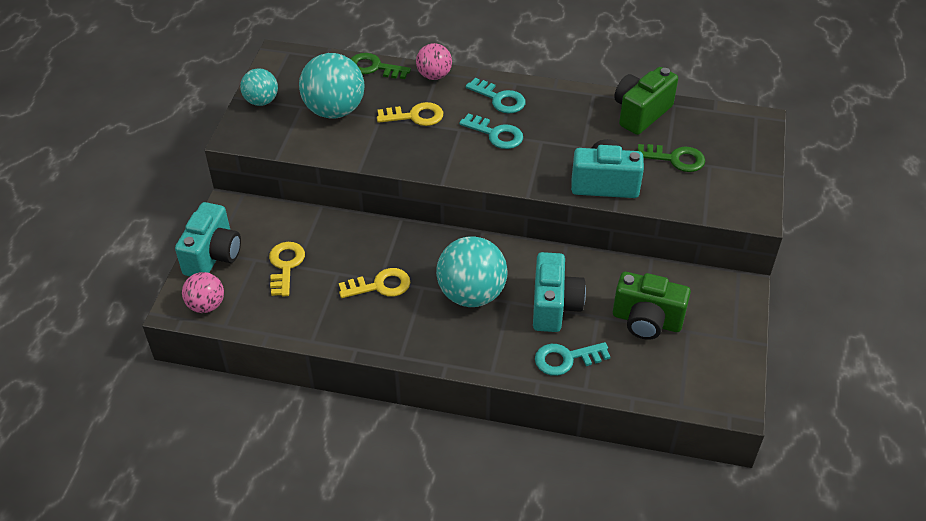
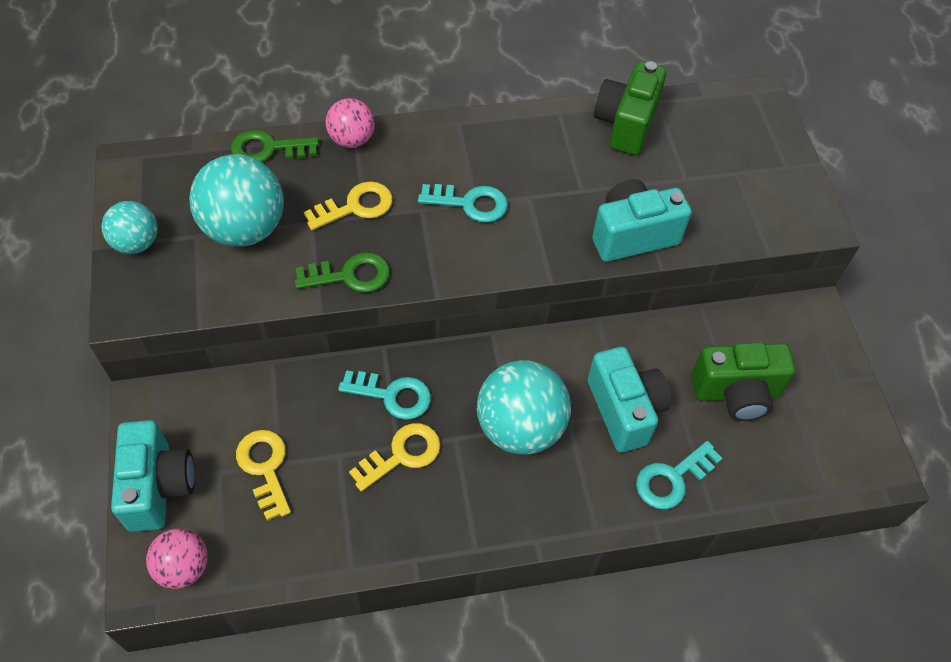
camera: 25 degrees left, 10 degrees up
turquoise key [466,78,525,113] -> turquoise key moved to [338,370,431,420]
green key [638,144,705,172] -> green key moved to [295,252,390,293]

